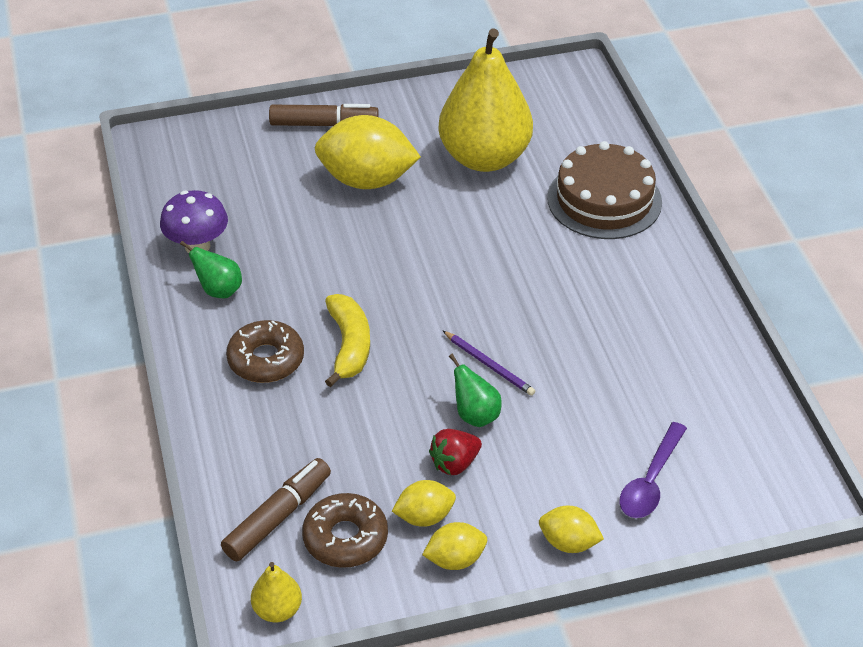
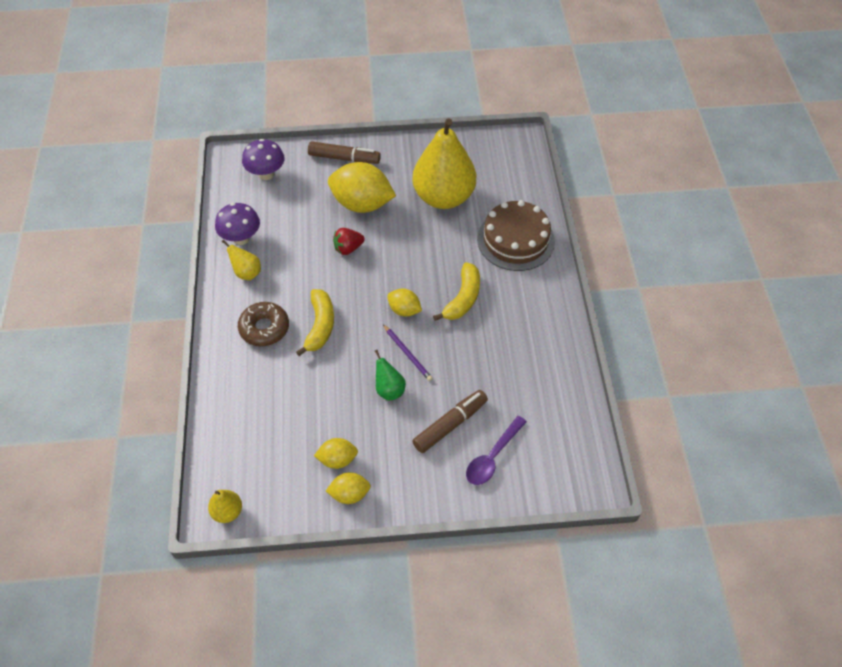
camera: 10 degrees right, 10 degrees up
green pear [180,241,242,298] -> yellow pear [222,240,261,280]
brown marker [221,458,331,561] -> brown marker moved to [412,390,488,453]
brown donut [302,493,388,568] -> none
red strawberry [429,429,482,475] -> red strawberry moved to [333,228,365,255]
yellow lemon [539,506,604,553] -> yellow lemon moved to [387,288,422,317]
none -> purple mushroom [242,139,284,180]
none -> yellow banana [433,262,480,321]

